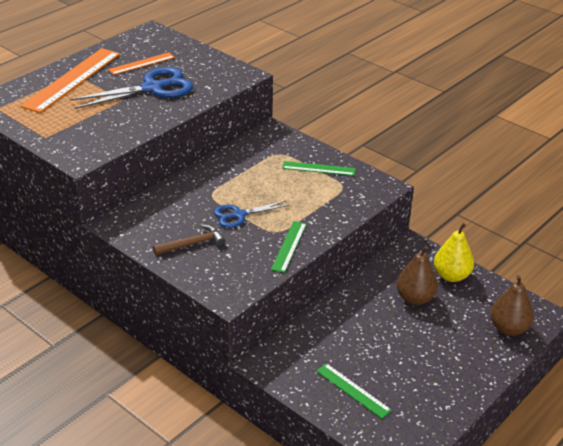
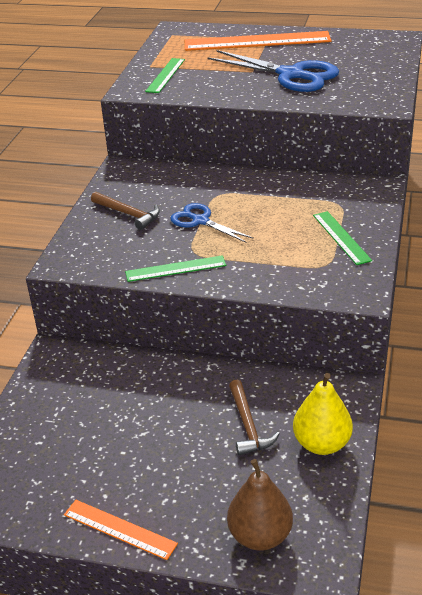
camera: 65 degrees right, 0 degrees up
orange ruler [108,52,175,75] -> orange ruler moved to [64,500,178,560]
green ruler [316,363,392,419] -> green ruler moved to [145,58,185,93]
brown pear [397,246,438,305] -> brown hammer [229,380,280,456]

